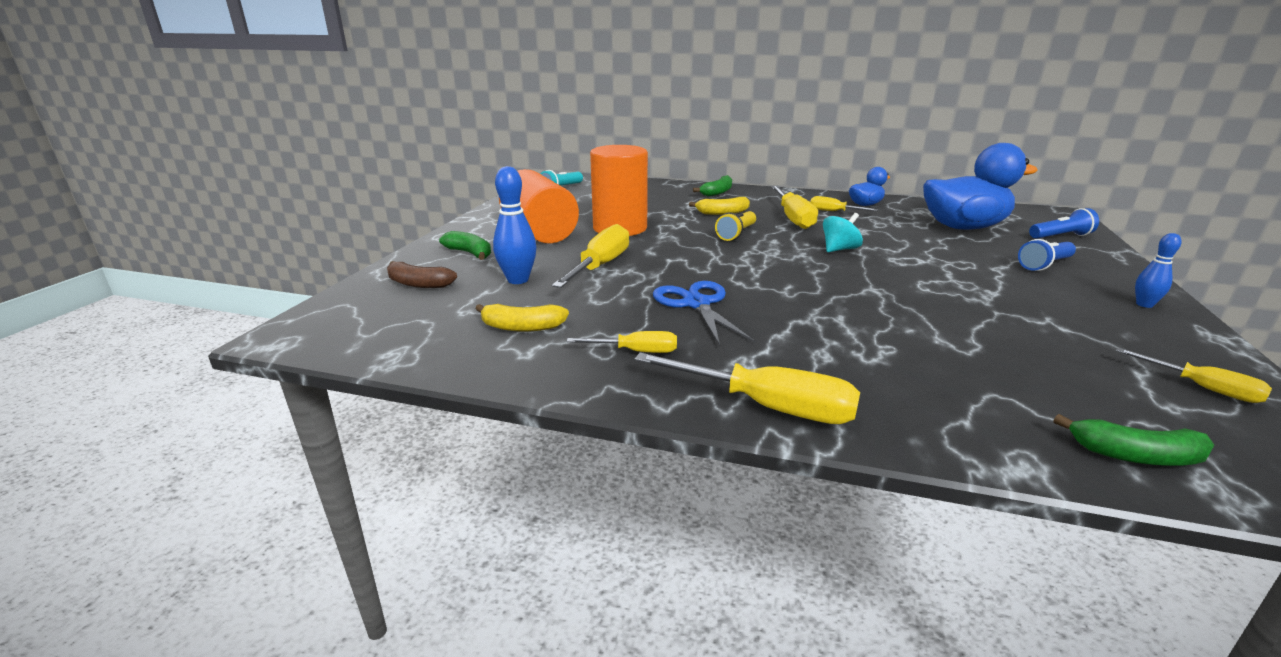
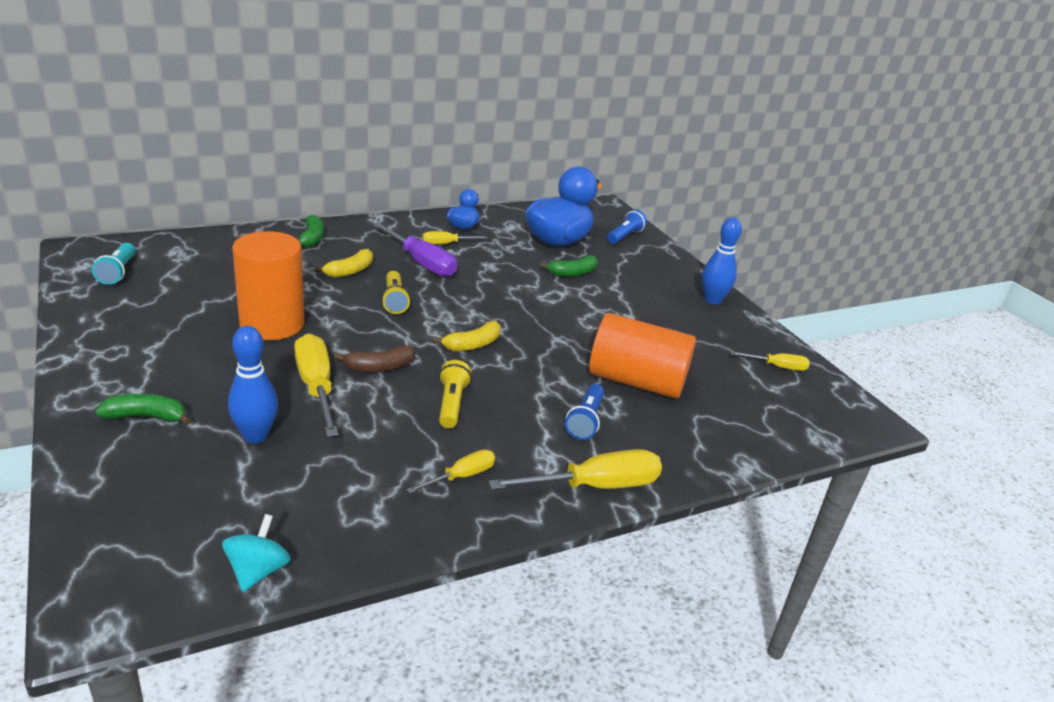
camera: 45 degrees left, 5 degrees up
brown banana [387,261,457,288] -> brown banana moved to [334,345,415,372]
yellow banana [475,304,569,332] -> yellow banana moved to [433,321,501,351]
orange cylinder [499,169,579,244] -> orange cylinder moved to [589,313,696,399]
blue scissors [653,281,755,346] -> yellow flashlight [439,360,472,428]
yellow screwdriver [771,186,818,229] -> purple screwdriver [372,222,457,277]
turquoise spinning top [823,213,863,252] -> turquoise spinning top moved to [222,514,291,592]
blue flashlight [1018,239,1076,271] -> blue flashlight moved to [565,384,604,440]
green banana [1053,414,1214,466] -> green banana moved to [540,256,598,277]
blue bowling pin [1135,233,1181,308] -> blue bowling pin [702,218,742,304], size x1.65

